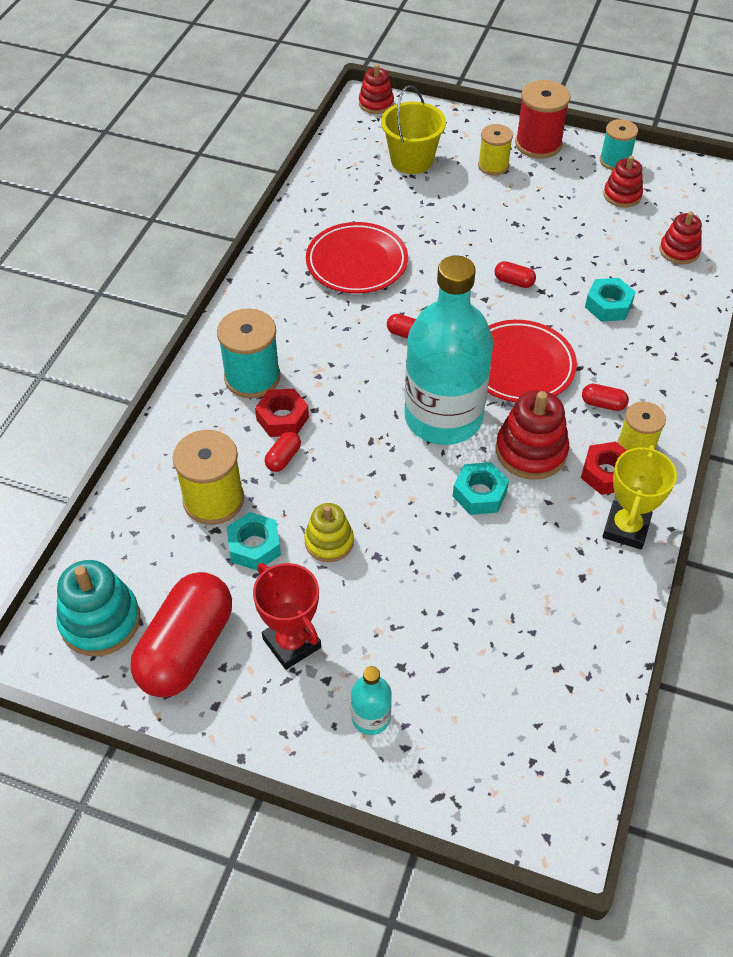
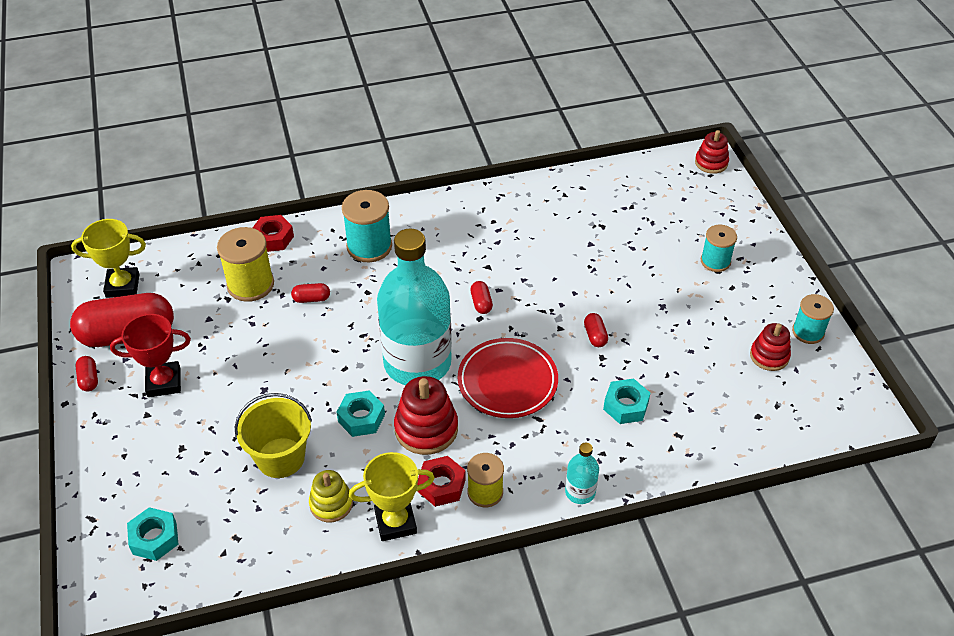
camera: 55 degrees right, 5 degrees down
turquoise stacking toy [56,560,140,656] -> yellow trophy [71,219,146,298]
turquoise nut [226,512,281,571] -> turquoise nut moved to [127,507,179,561]
red trophy [253,563,321,670] -> red trophy turned 60 degrees clockwise [110,314,191,397]
red nut [255,389,309,437] -> red nut moved to [253,215,294,252]
yellow stacking toy [304,503,354,562] -> yellow stacking toy moved to [309,470,353,522]
red plate [306,222,408,294] -> none
turquoise bottle [351,666,392,735] -> turquoise bottle moved to [565,443,599,504]
yellow bucket [381,85,446,174] -> yellow bucket moved to [235,393,312,478]
yellow spool [478,124,513,176] -> turquoise spool [701,224,737,272]
red spool [515,80,571,159] -> none
red capsule [582,384,629,411] -> red capsule moved to [76,356,98,391]
red stacking toy [660,211,702,264] -> none

